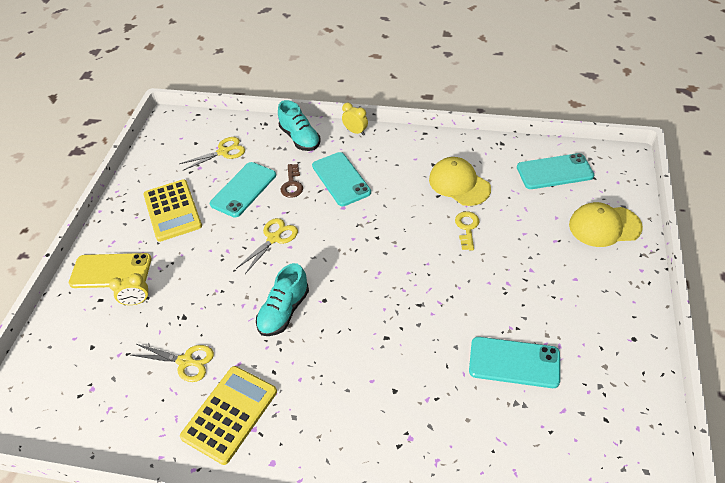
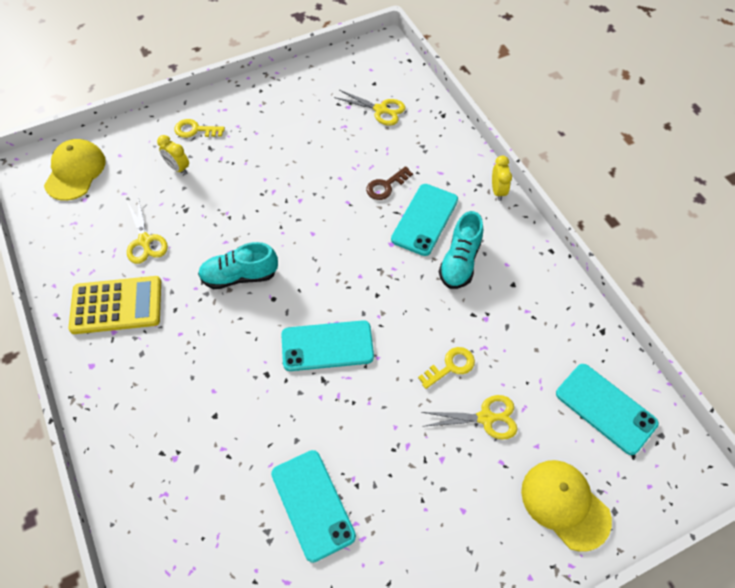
camera: 50 degrees right, 10 degrees up
yellow phone [69,253,152,288] -> yellow key [175,119,225,138]
yellow calculator [143,179,202,242] -> none
turquoise phone [210,162,276,218] -> turquoise phone moved to [281,320,374,371]
yellow scissors [236,218,298,274] -> yellow scissors moved to [421,395,517,440]
turquoise shoe [278,100,321,151] -> turquoise shoe moved to [439,211,483,289]
yellow cap [429,157,491,206] -> yellow cap moved to [44,139,106,201]

